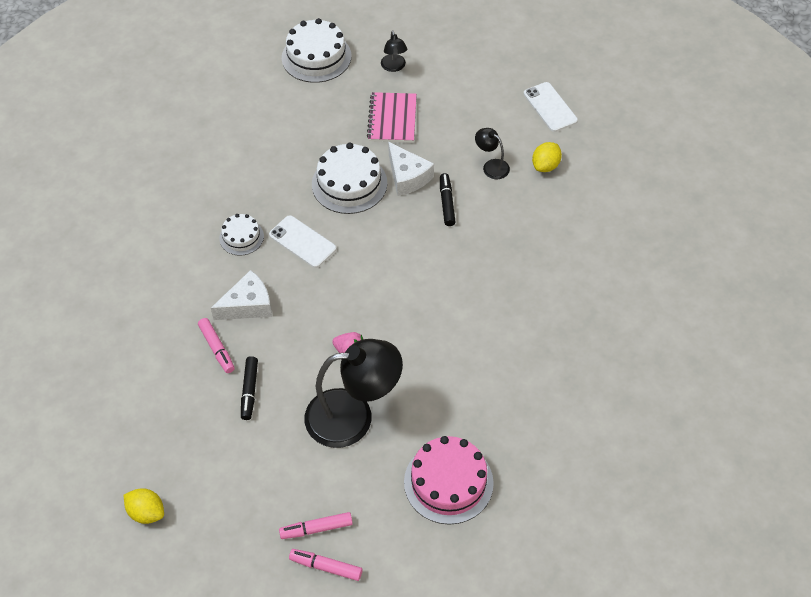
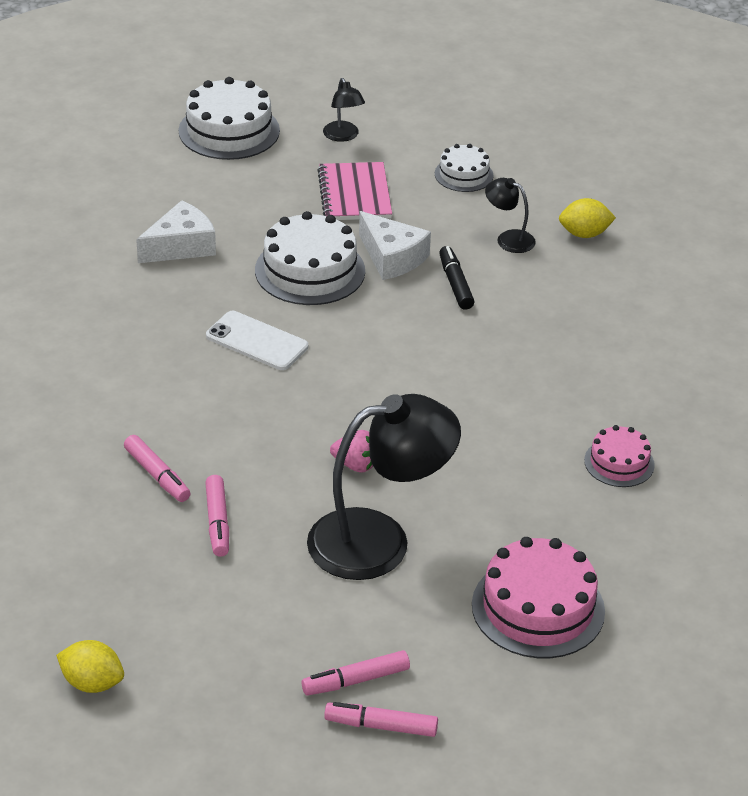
camera: 10 degrees left, 15 degrees down
white cheese [211,270,272,320] -> white cheese moved to [136,200,216,263]
white cake [219,214,264,256] -> white cake moved to [435,144,494,192]
black marker [241,356,258,420] -> pink marker [205,475,229,557]
white phone [524,82,578,132] -> none
yellow lemon [532,142,562,172] -> yellow lemon turned 60 degrees clockwise [559,198,616,238]
none -> pink cake [584,425,655,487]

